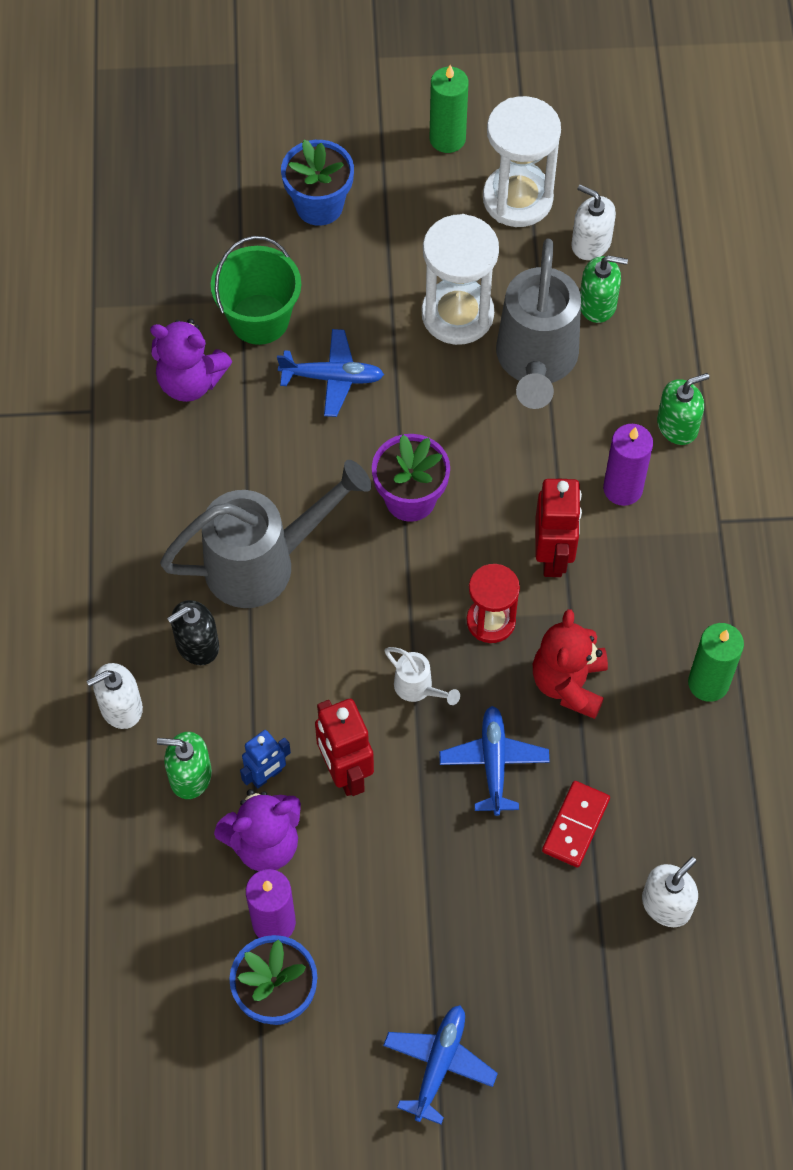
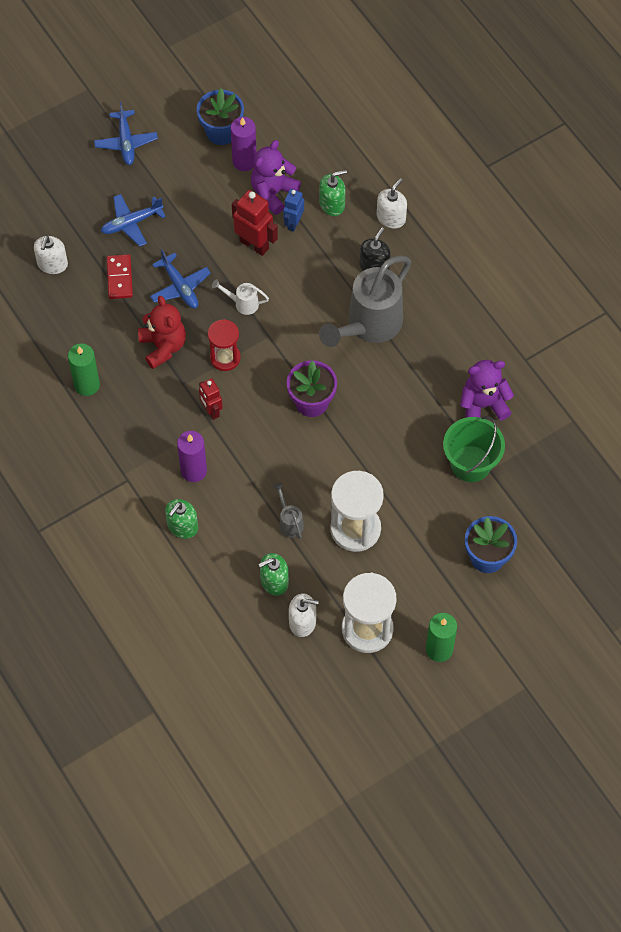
camera: 150 degrees right, 0 degrees up
blue plane [277,329,384,417] -> blue plane moved to [101,194,166,247]
grey watering can [496,238,581,409] -> grey watering can [273,483,304,539], size x0.43
red robot [536,479,582,577] -> red robot [199,378,223,420], size x0.63

